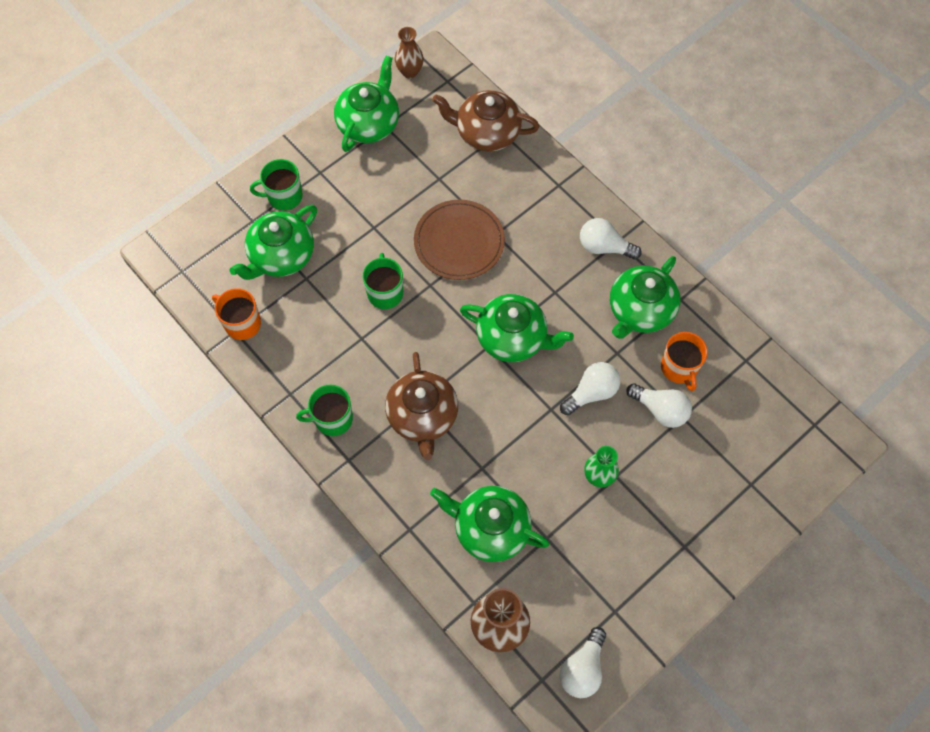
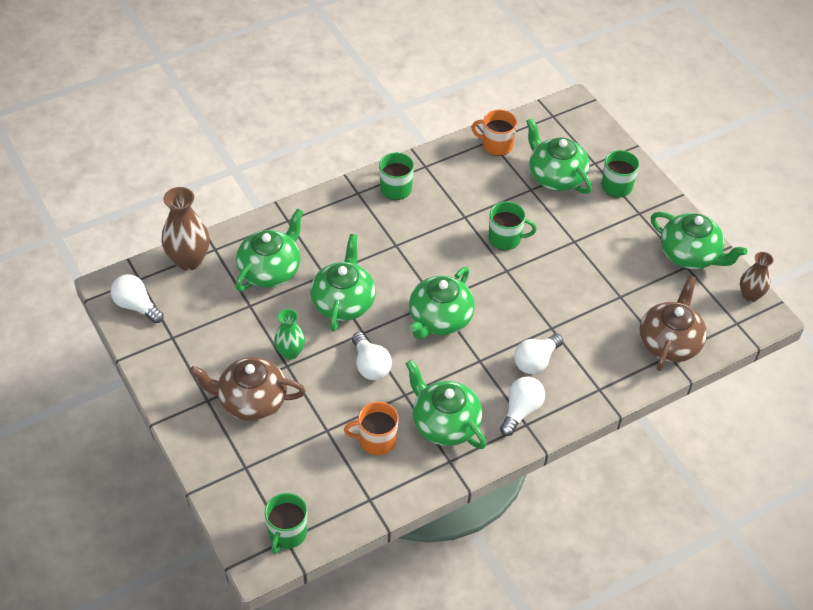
camera: 100 degrees right, 15 degrees down
orange mug [212,288,261,340] -> orange mug turned 120 degrees counterclockwise [471,110,517,156]
brown teapot [385,352,458,460] -> brown teapot moved to [190,357,306,421]
brown plate [414,200,505,280] -> none
white light bulb [626,383,692,428] -> white light bulb moved to [514,334,563,374]
none -> green mug [264,493,307,554]
none -> green teapot [310,234,376,332]

